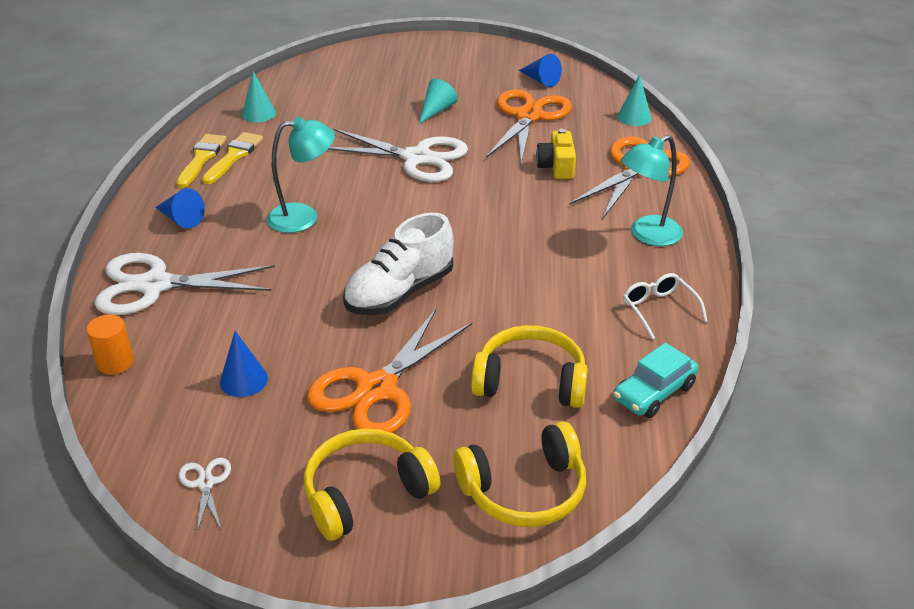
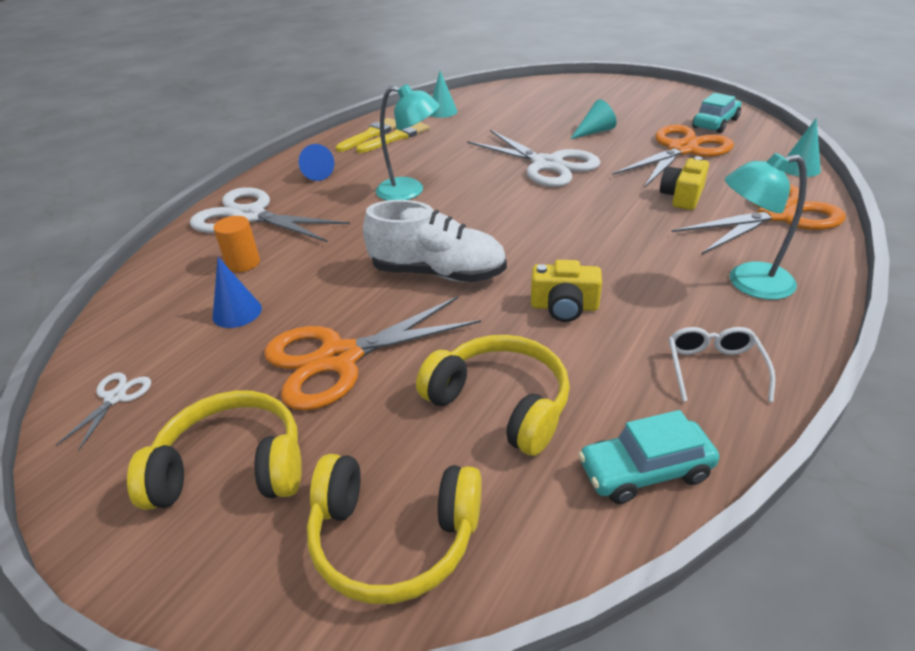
camera: 30 degrees right, 0 degrees up
orange cylinder [86,315,134,374] -> orange cylinder moved to [213,216,260,272]
white shoe [343,213,454,315] -> white shoe turned 150 degrees counterclockwise [363,200,507,282]
blue cone [519,54,562,87] -> turquoise car [692,93,741,133]
none -> yellow camera [531,260,602,322]

